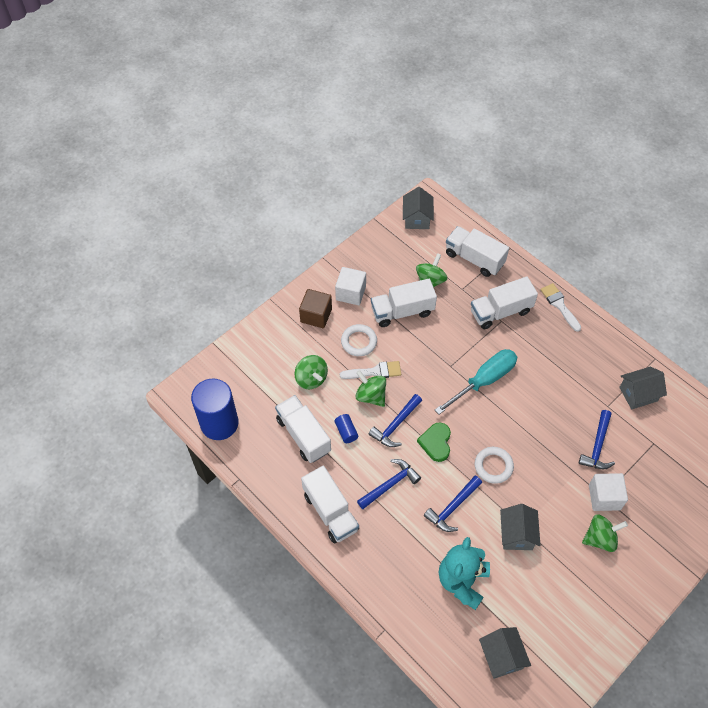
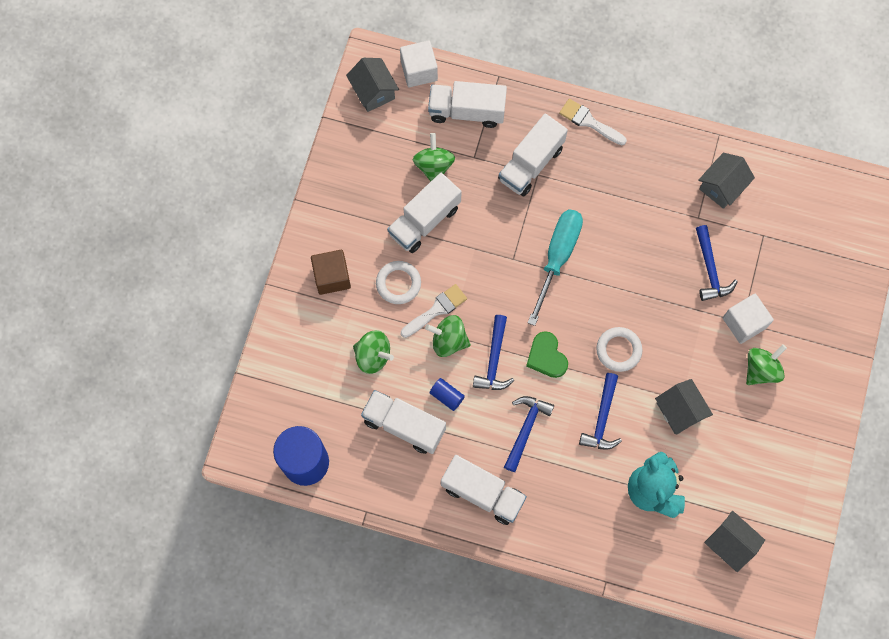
camera: 30 degrees left, 15 degrees up
white cube [335,267,366,305] -> white cube moved to [400,40,438,87]

